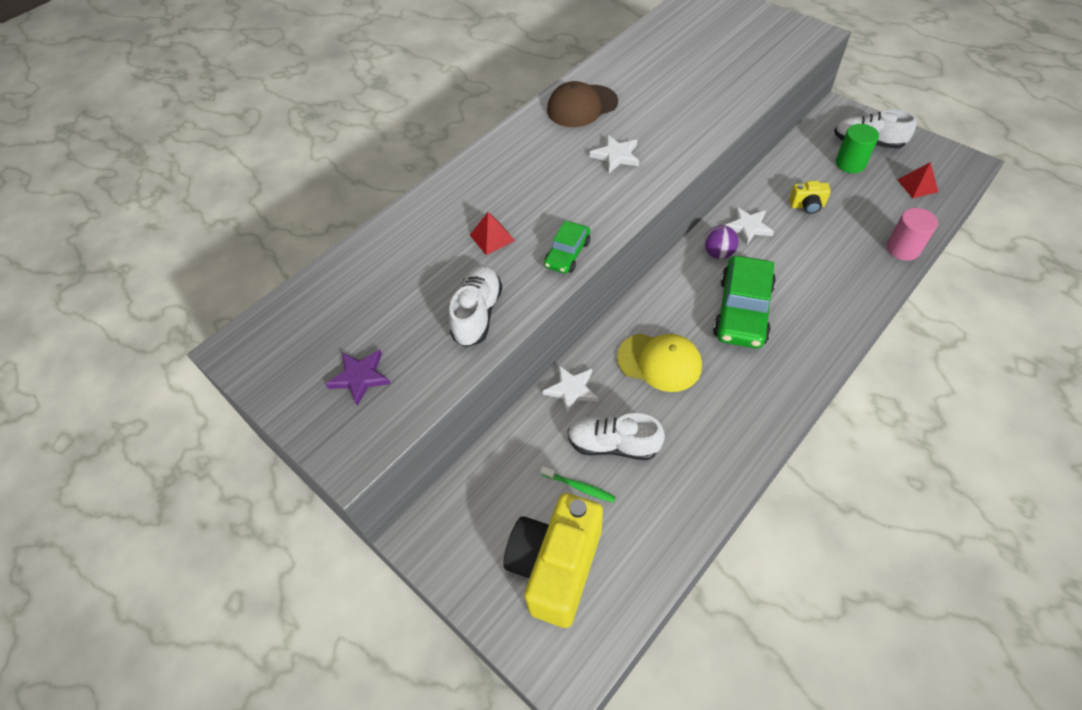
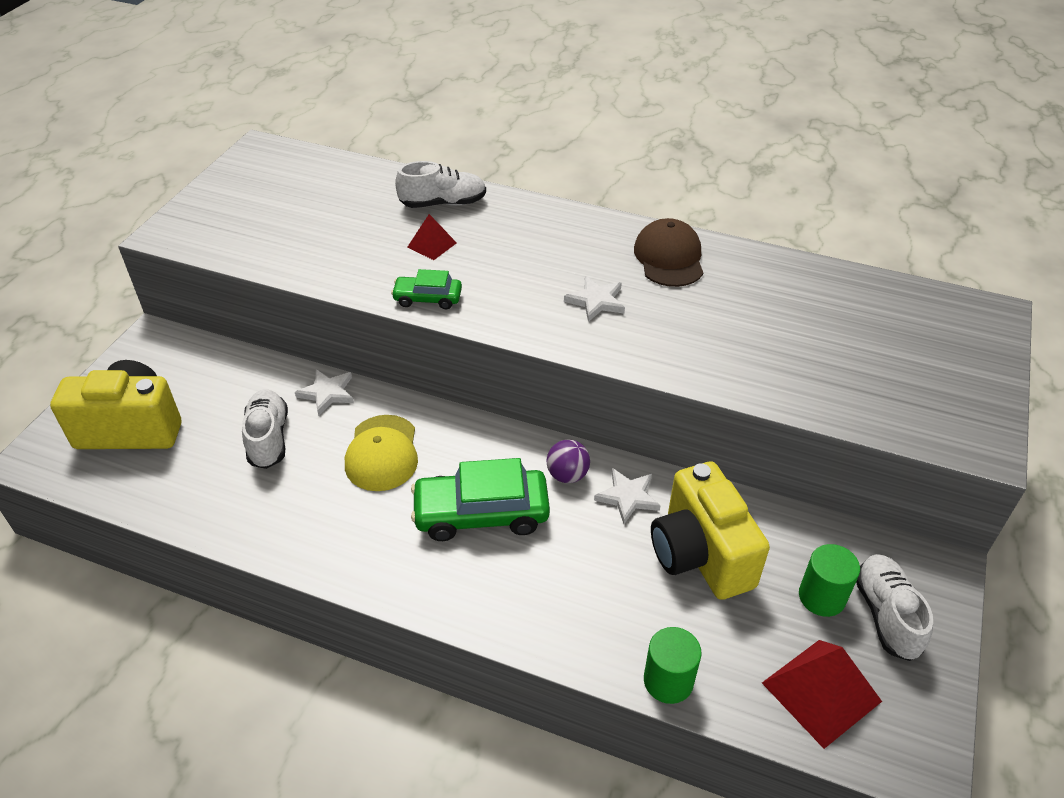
camera: 65 degrees right, 10 degrees down
purple star [325,350,391,406] -> none
white shoe [449,266,502,347] -> white shoe moved to [395,161,486,208]
green toothbrush [540,466,616,503] -> none
brown cap [547,81,618,127] -> brown cap turned 45 degrees clockwise [634,218,703,287]
yellow camera [789,181,831,214] -> yellow camera [651,461,770,600], size x2.31
pink cylinder [887,208,938,261] -> green cylinder [644,627,701,704]
red pyramid [897,162,938,198] -> red pyramid [762,640,882,749], size x1.77

